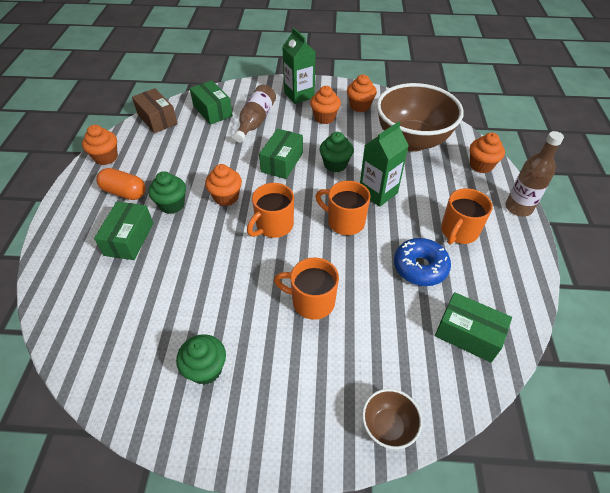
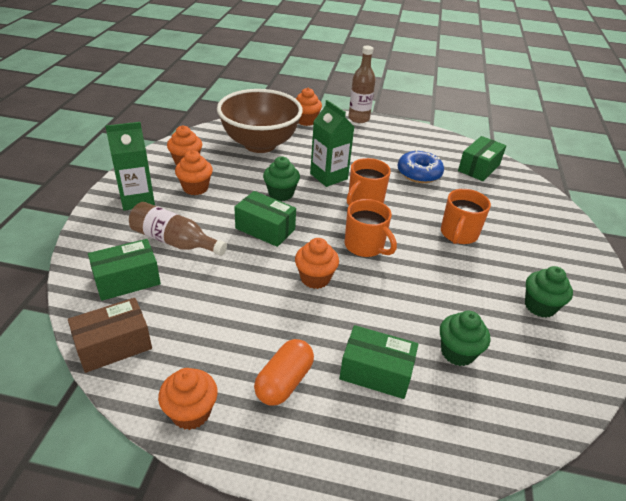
camera: 85 degrees left, 10 degrees down
green cupcake [148,171,186,214] -> green cupcake moved to [440,311,490,366]
brown bowl [362,389,423,449] -> none
orange mug [441,188,493,244] -> none

